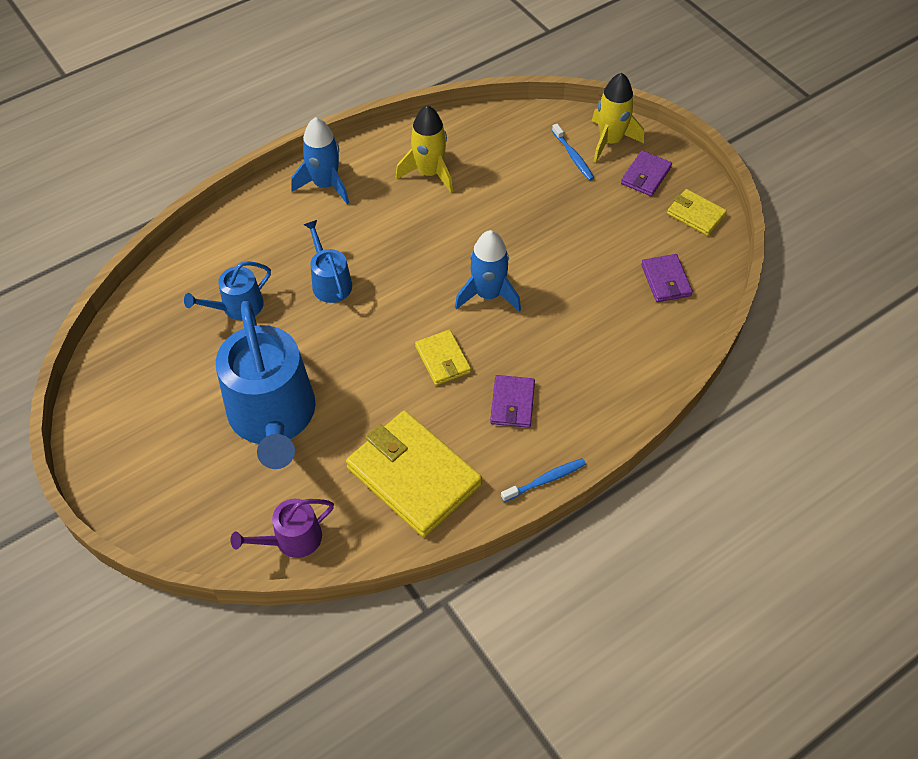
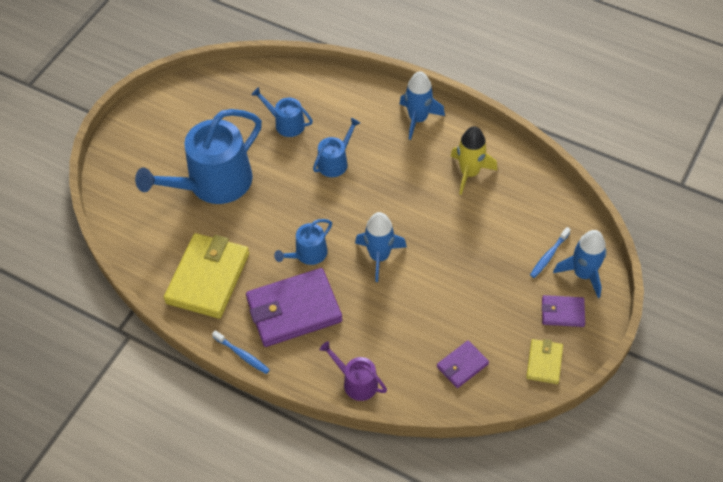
camera: 65 degrees right, 0 degrees up
purple watering can [231,499,334,558] -> purple watering can moved to [320,341,387,401]
yellow wallet [415,330,471,385] -> blue watering can [274,219,332,265]
purple wallet [490,375,535,428] -> purple wallet [246,268,342,347], size x1.98
yellow rocket [592,73,644,163] -> blue rocket [553,230,607,298]

